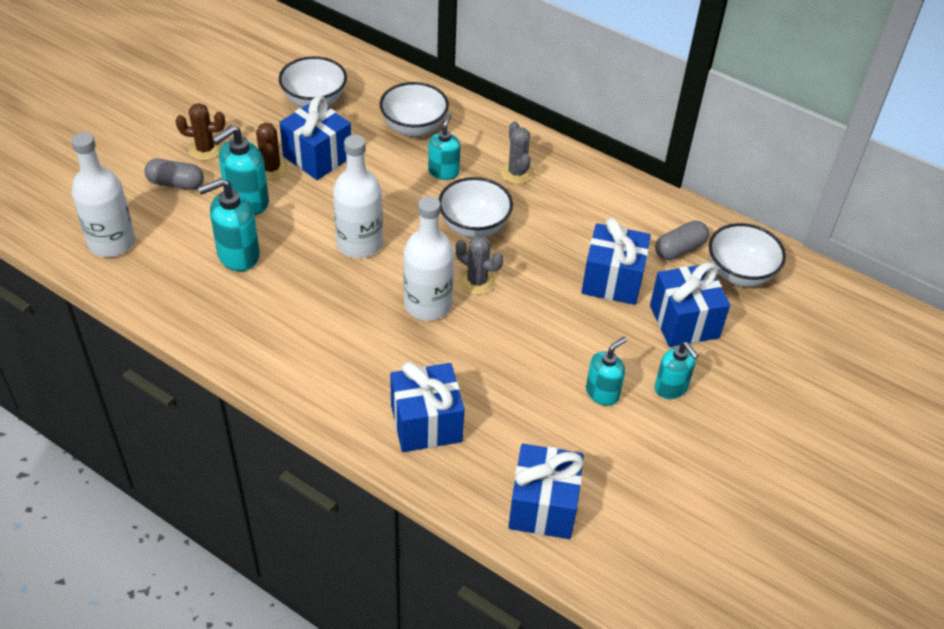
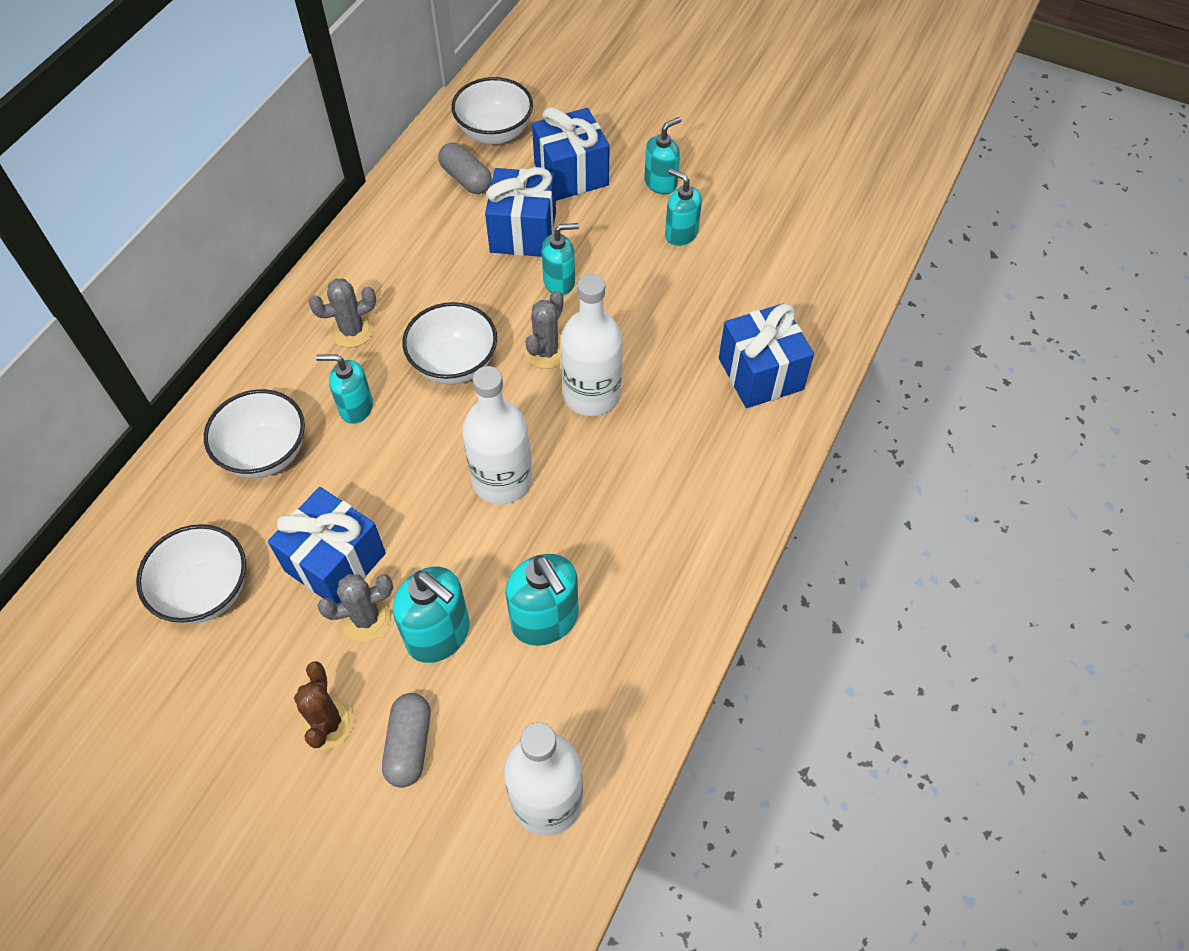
camera: 95 degrees left, 10 degrees up
brown cactus [256,123,288,180] -> grey cactus [317,574,393,641]
blue gift [508,444,584,539] -> none
none -> turquoise soap dispenser [542,223,579,295]

